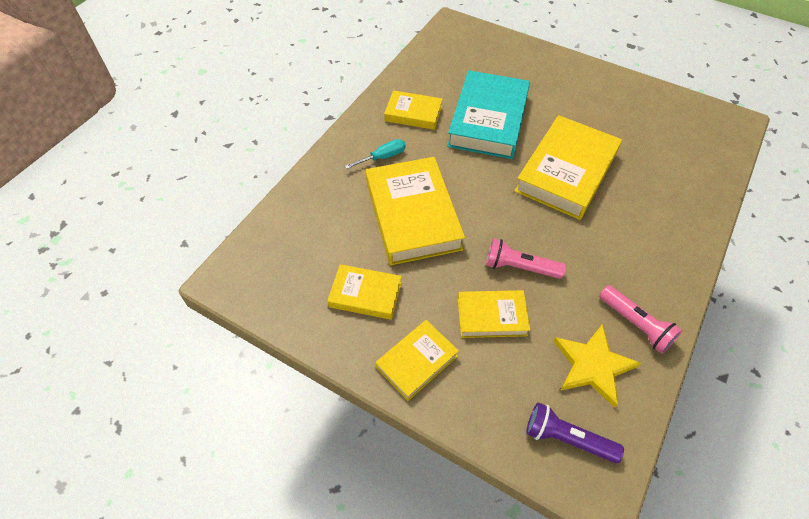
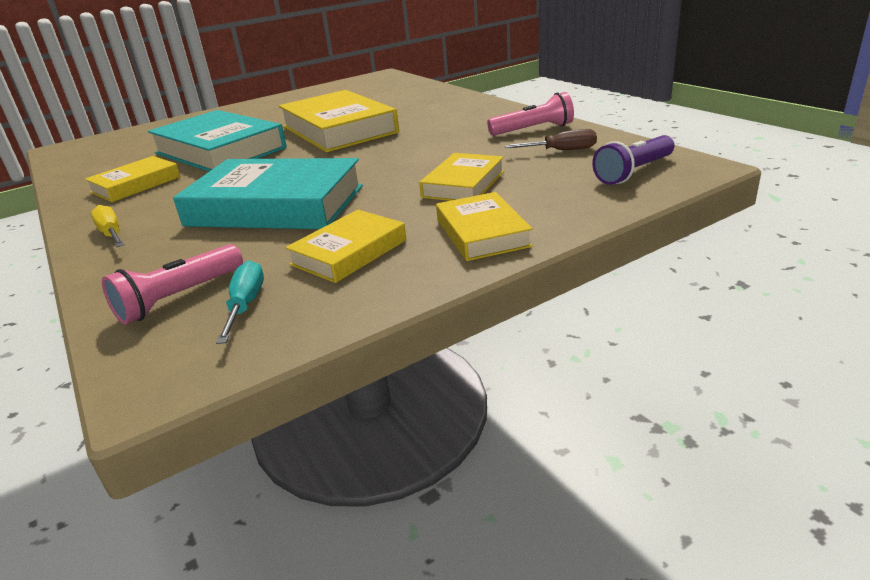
camera: 60 degrees left, 25 degrees down
turquoise screwdriver [345,139,406,169] -> turquoise screwdriver moved to [216,260,264,344]
yellow book [366,157,465,265] -> turquoise book [173,158,363,229]
pink flashlight [486,238,566,279] -> pink flashlight moved to [102,244,243,324]
yellow star [554,324,641,408] -> brown screwdriver [505,129,597,150]
none -> yellow screwdriver [91,205,124,247]

